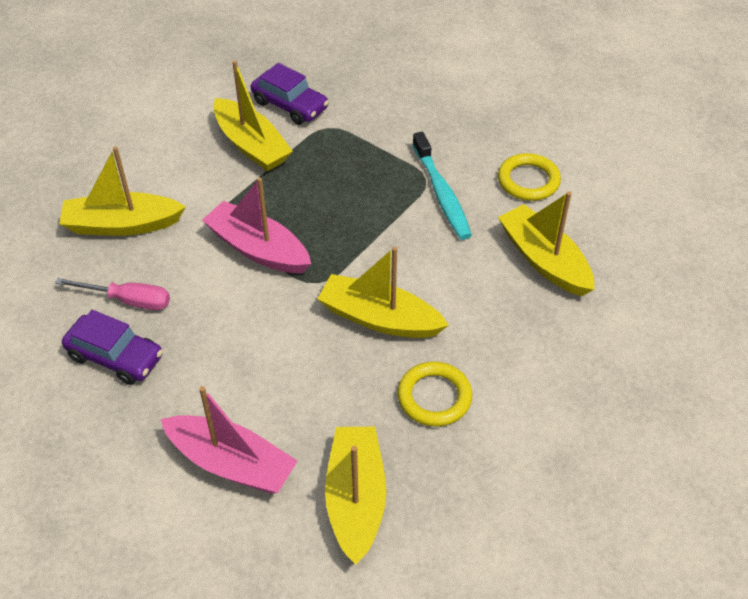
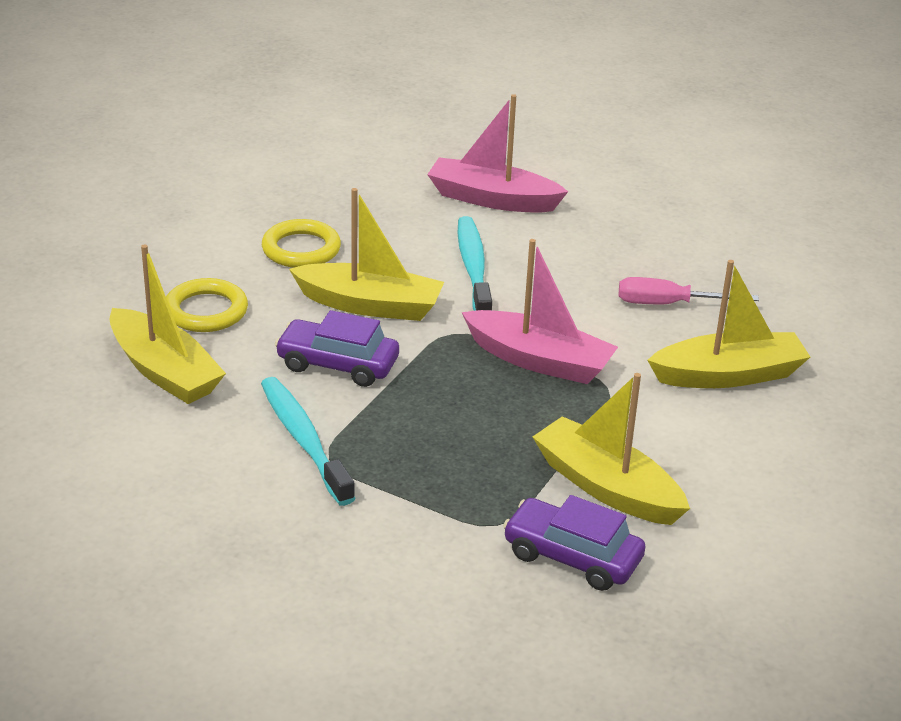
camera: 170 degrees right, 15 degrees down
purple car [62,310,163,385] -> purple car moved to [275,310,399,387]
yellow boat [325,427,386,565] -> none
yellow ring [498,153,561,201] -> yellow ring moved to [166,278,248,332]
none -> turquoise toothbrush [457,216,492,311]

